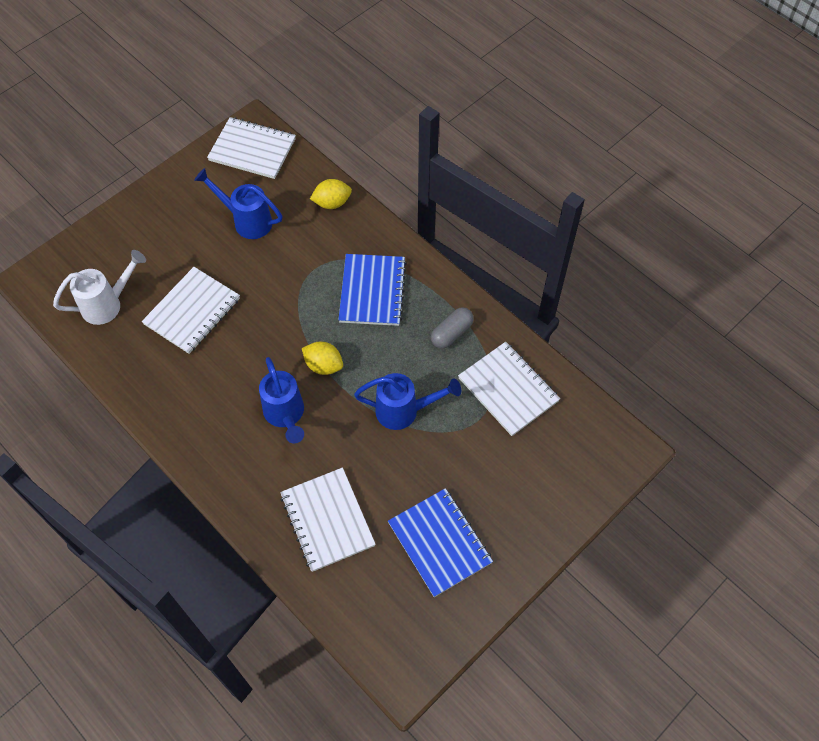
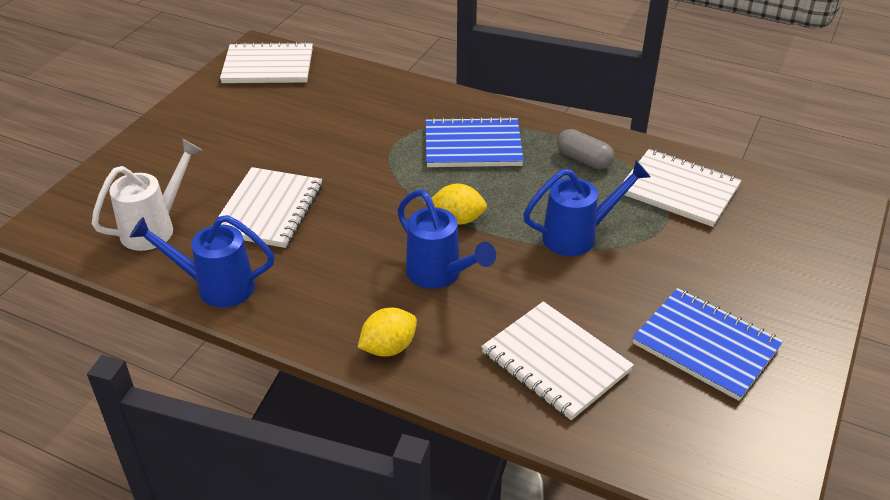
camera: 20 degrees left, 20 degrees down
blue watering can [194,168,283,239] -> blue watering can moved to [130,215,275,307]
yellow lemon [310,179,352,209] -> yellow lemon moved to [358,308,417,356]
blue notebook [338,254,407,326] -> blue notebook turned 75 degrees counterclockwise [426,117,524,167]
grey capsule [431,307,474,349] -> grey capsule turned 75 degrees counterclockwise [557,129,614,169]

